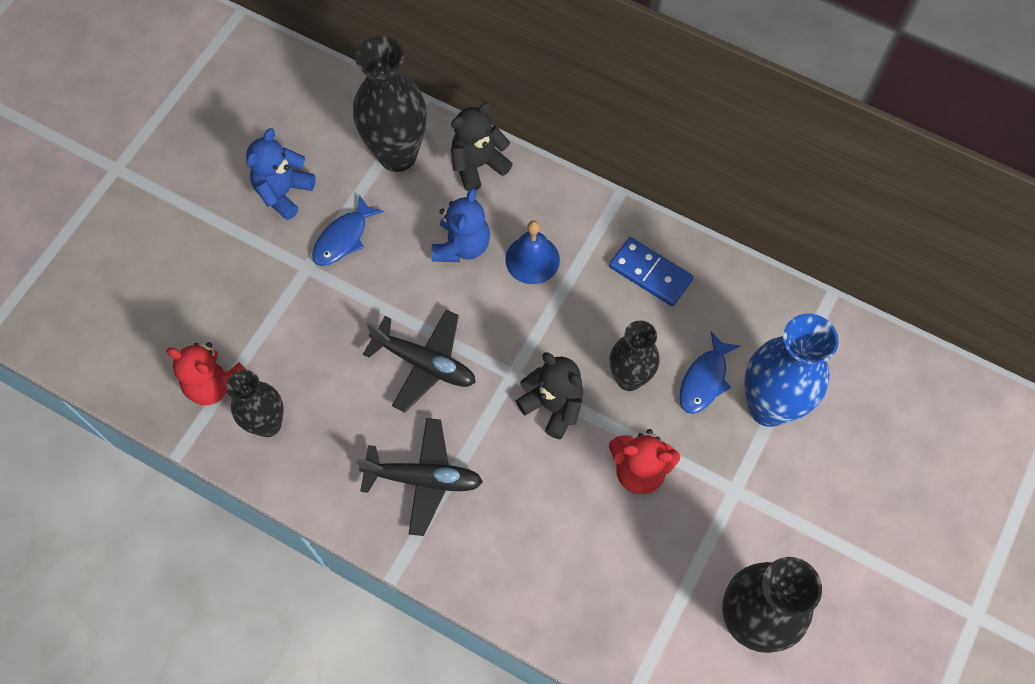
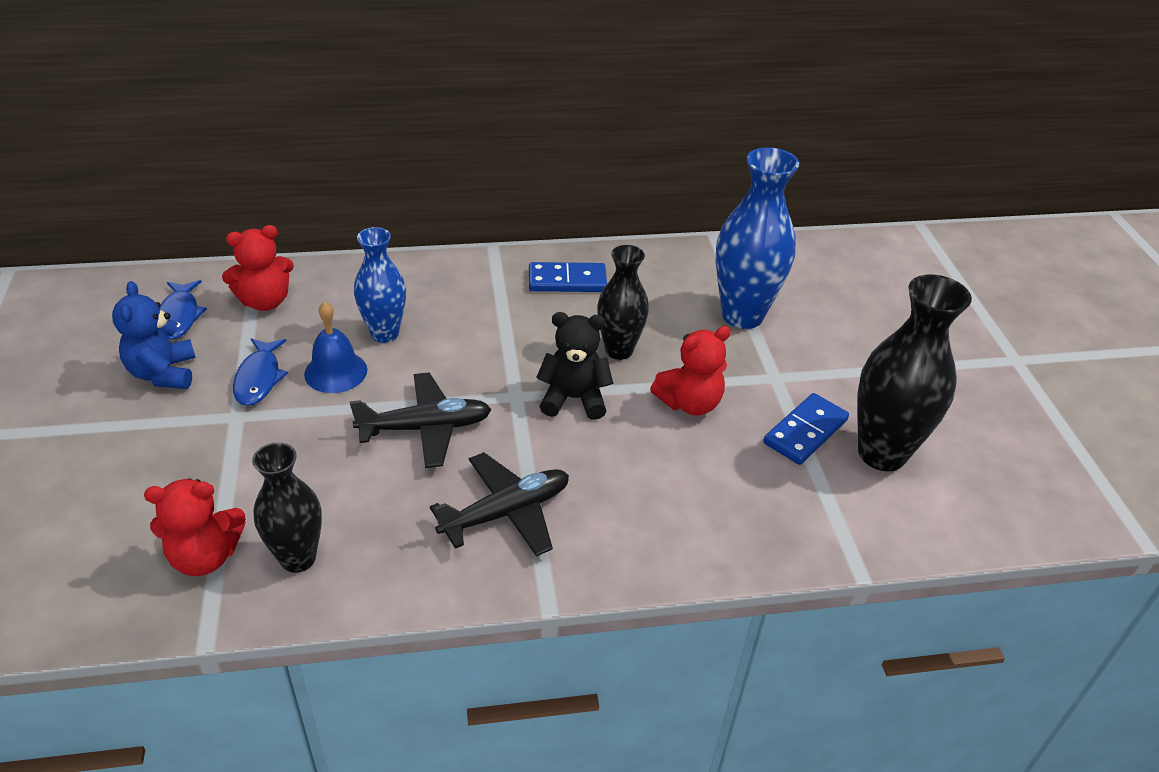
camera: 40 degrees left, 25 degrees down
black vase [353,36,427,172] -> red teddy bear [222,225,294,311]
blue teddy bear [431,188,490,262] -> blue vase [354,227,406,343]
black teddy bear [451,103,513,191] -> none
blue bell [505,221,560,284] -> blue bell moved to [304,301,367,393]
blue fish [680,331,740,414] -> blue fish moved to [159,280,207,340]
none -> blue domino [763,393,849,465]

